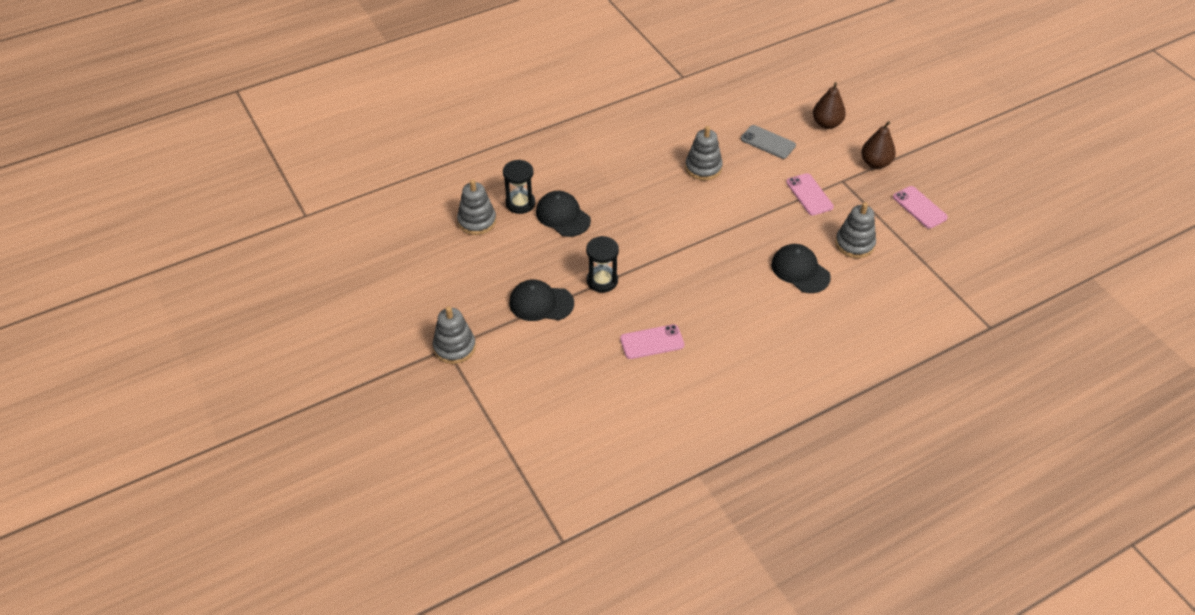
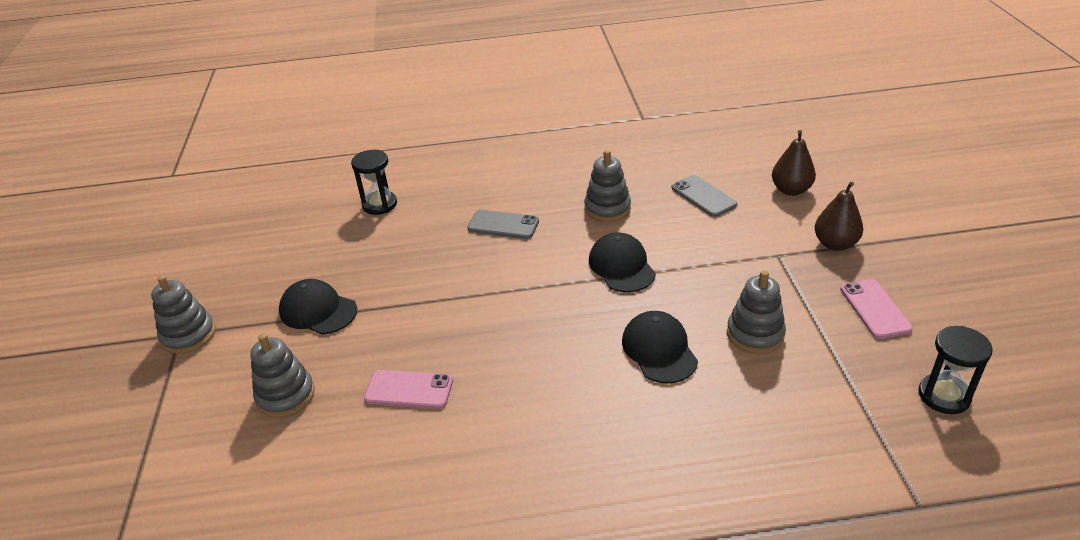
camera: 25 degrees right, 10 degrees down
grey stacking toy [457,179,496,235] -> grey stacking toy moved to [250,334,315,418]
black cap [536,191,591,237] -> black cap moved to [589,233,656,292]
black hourglass [586,236,619,293] -> black hourglass moved to [918,326,993,414]
pink phone [786,173,834,216] -> none
none -> grey phone [468,210,539,239]

